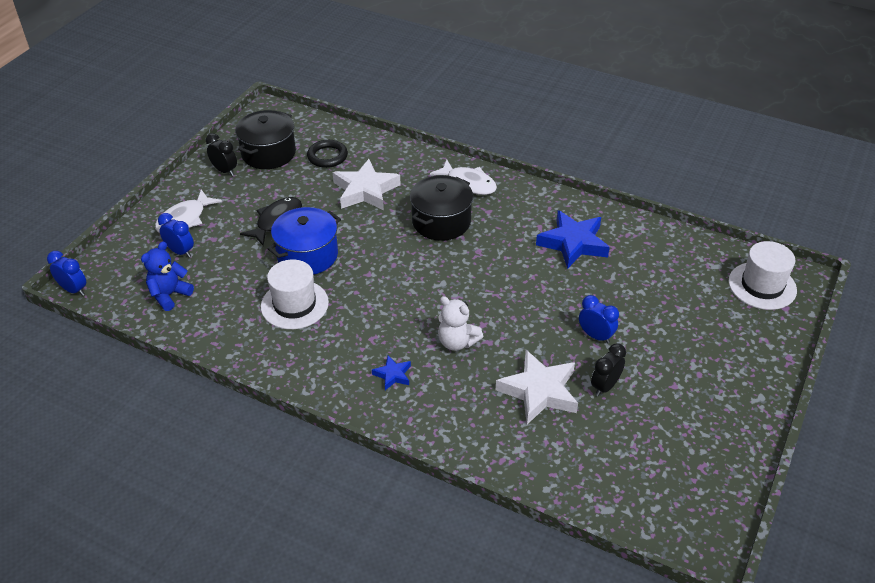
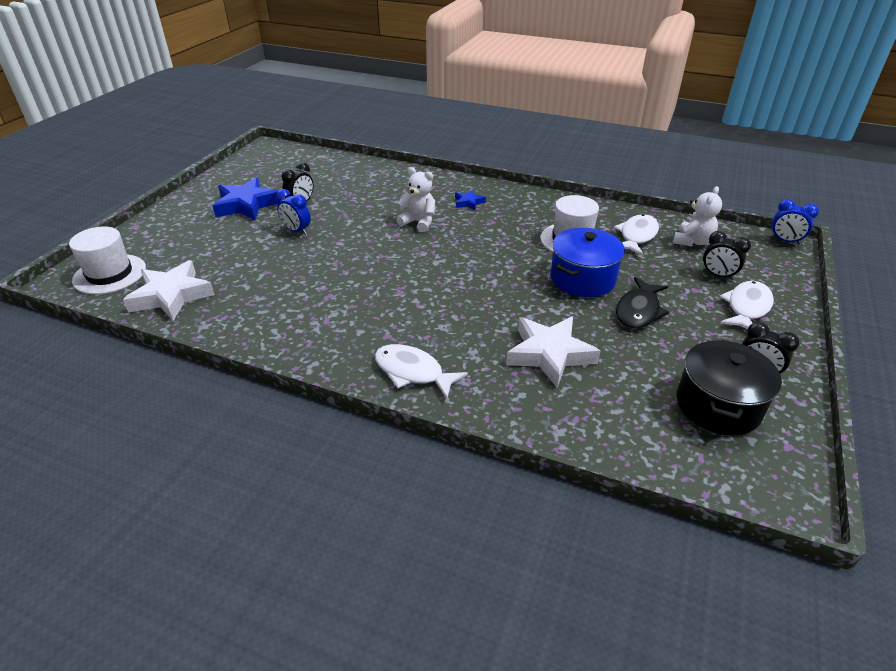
camera: 175 degrees right, 5 degrees down
blue teddy bear [141,241,194,311] -> white teddy bear [673,186,722,247]
blue clock [158,213,194,258] -> black clock [703,231,751,280]
black ring [307,140,348,168] -> none
black pot [410,175,473,241] -> none
white star [496,350,578,424] -> white star moved to [123,260,215,321]
blue star [536,210,610,269] -> blue star moved to [212,177,282,220]
none -> white fish [614,214,659,256]

